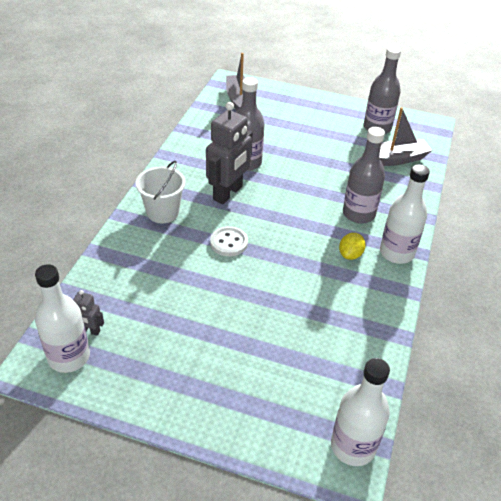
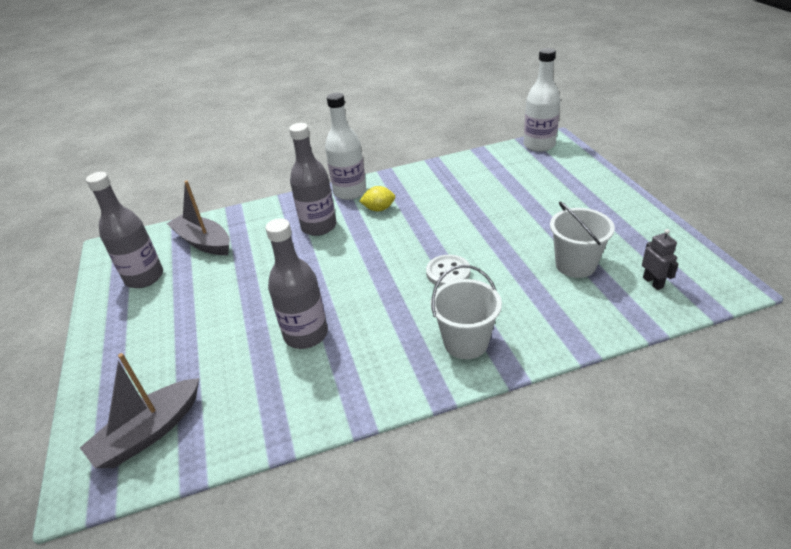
camera: 120 degrees left, 5 degrees down
white bottle [35,264,90,373] -> none
grey robot [206,102,253,204] -> none
none -> white bucket [550,202,615,278]

